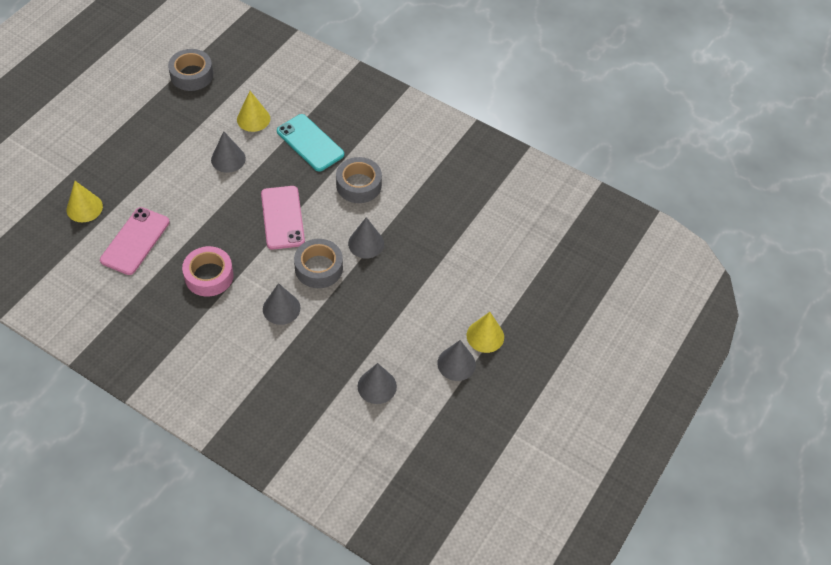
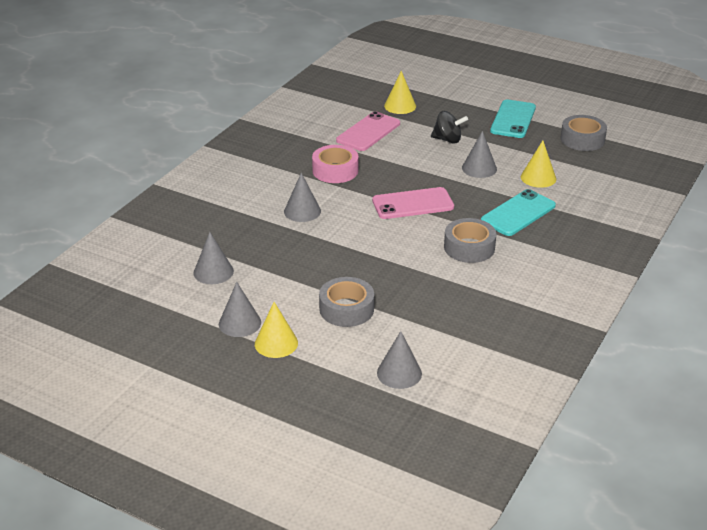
camera: 90 degrees right, 20 degrees down
pink phone [100,207,170,275] -> pink phone turned 75 degrees counterclockwise [336,111,400,151]
grey tape [294,239,343,288] -> grey tape moved to [319,277,374,327]
grey cone [348,217,384,258] -> grey cone moved to [377,331,422,389]
none -> black spinning top [431,111,468,143]
none -> turquoise phone [490,99,536,138]

